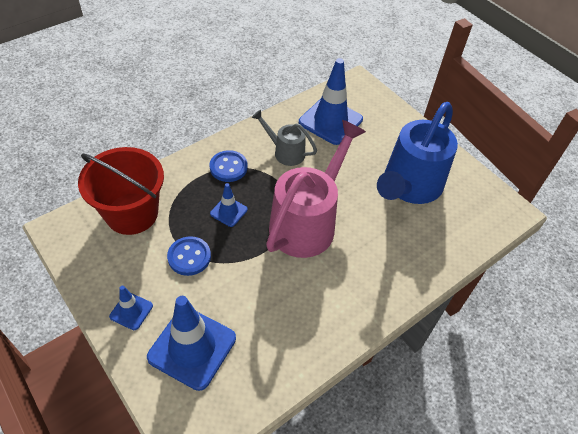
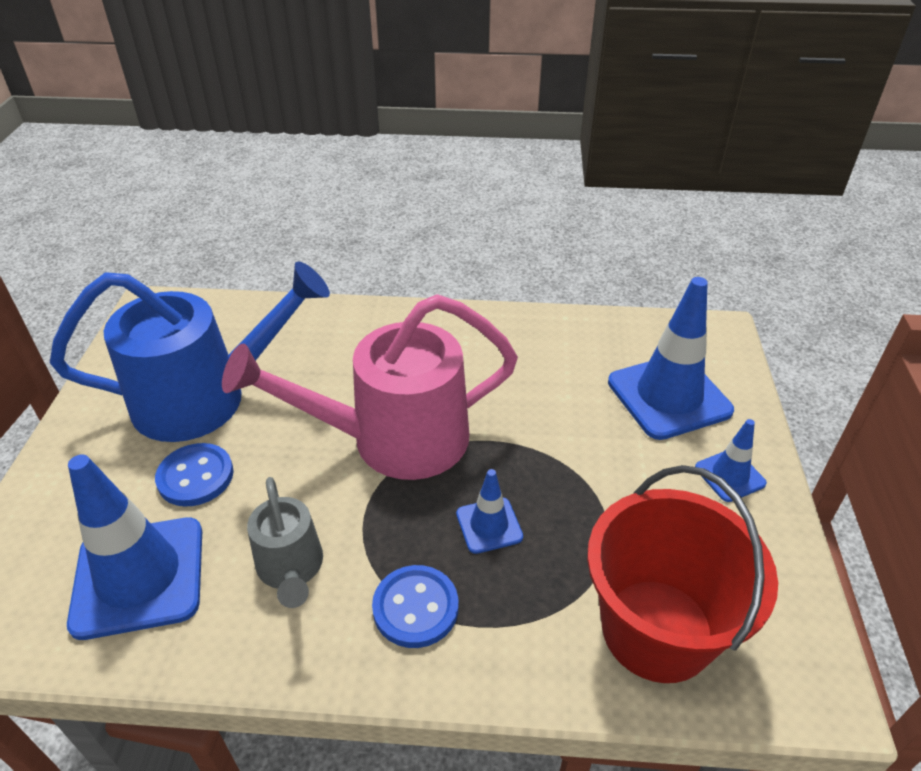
camera: 135 degrees left, 10 degrees down
blue button [167,236,211,276] -> blue button moved to [155,443,234,507]

